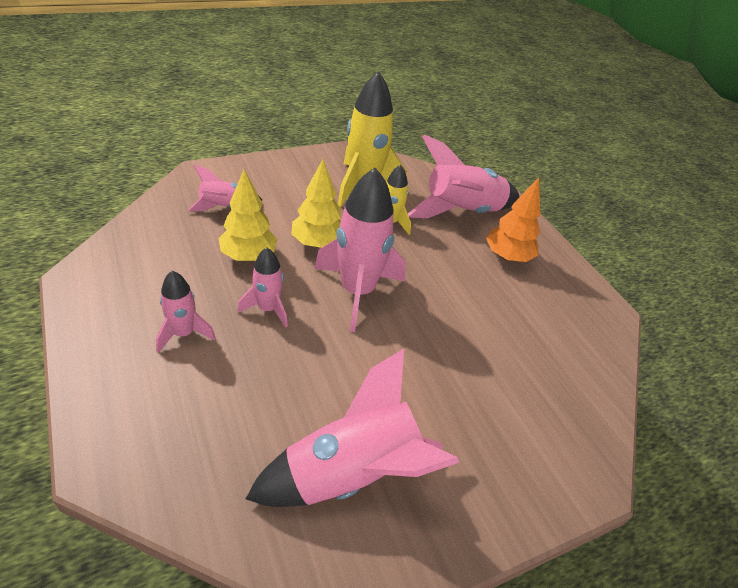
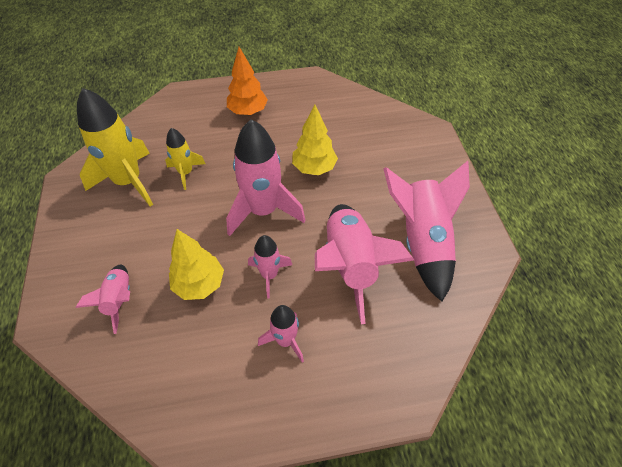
camera: 70 degrees left, 10 degrees up
yellow tree [291,159,341,248] -> yellow tree moved to [292,105,338,175]
pink rocket [408,134,519,218] -> pink rocket moved to [315,204,414,324]

